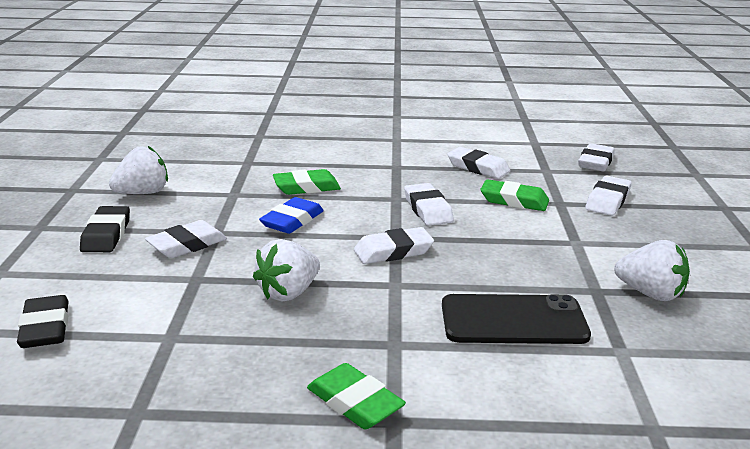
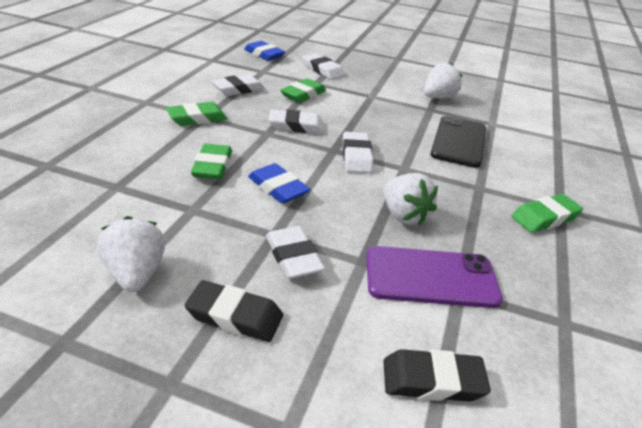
camera: 75 degrees left, 10 degrees up
white eraser [578,143,615,171] -> blue eraser [244,41,285,61]
none -> green eraser [166,102,227,126]
none -> purple phone [366,246,503,308]

